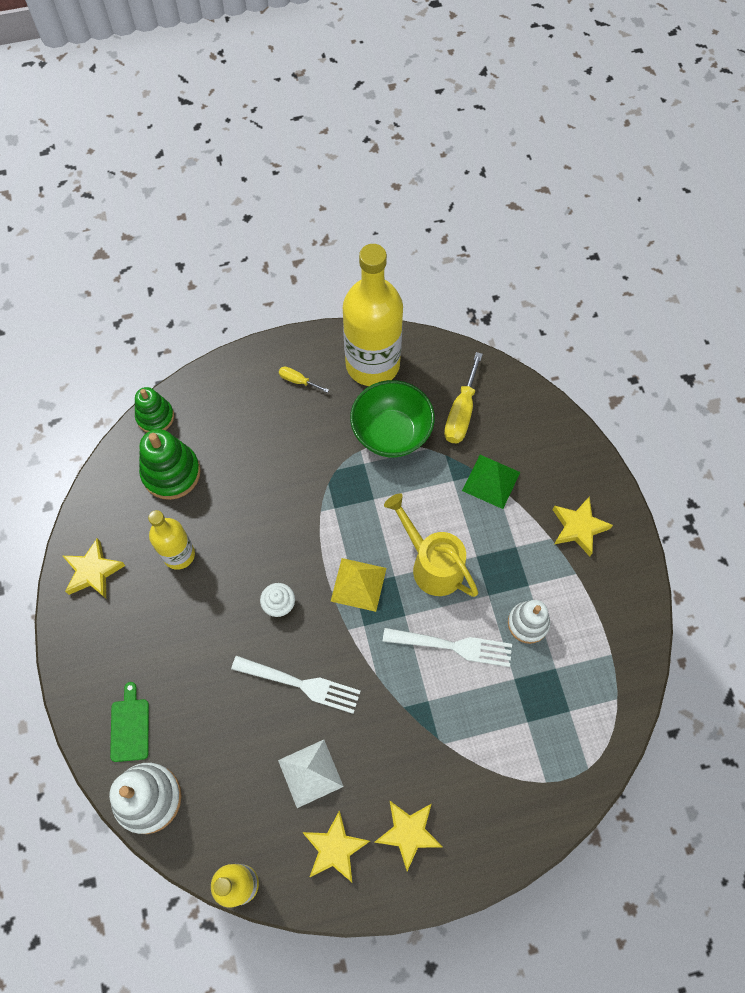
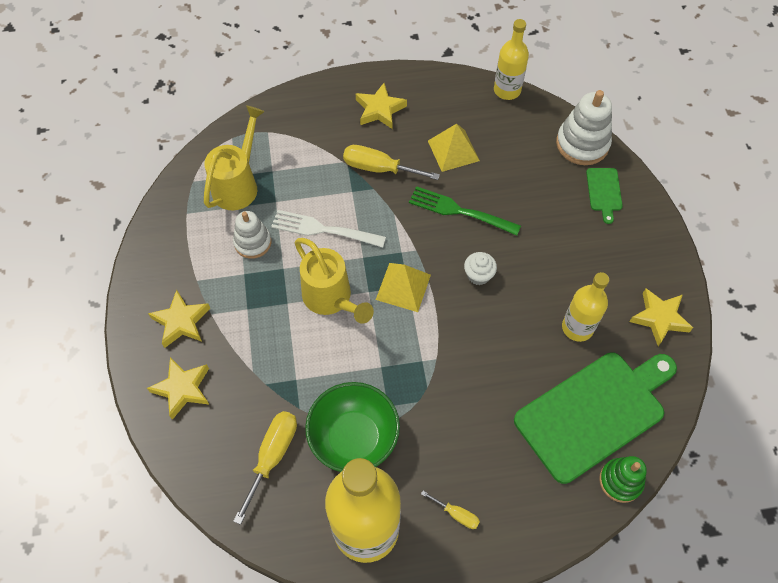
camera: 175 degrees left, 5 degrees down
green stacking toy [139,429,201,500] -> green cutting board [514,352,677,484]
white fork [231,656,361,714] -> green fork [409,186,521,236]
white pyramid [278,740,344,808] -> yellow pyramid [428,124,480,172]
yellow star [302,810,370,883] -> yellow star moved to [147,357,209,420]
green pyramid [462,455,520,509] -> none
none -> yellow watering can [204,106,265,210]
none -> yellow screwdriver [343,145,440,180]

